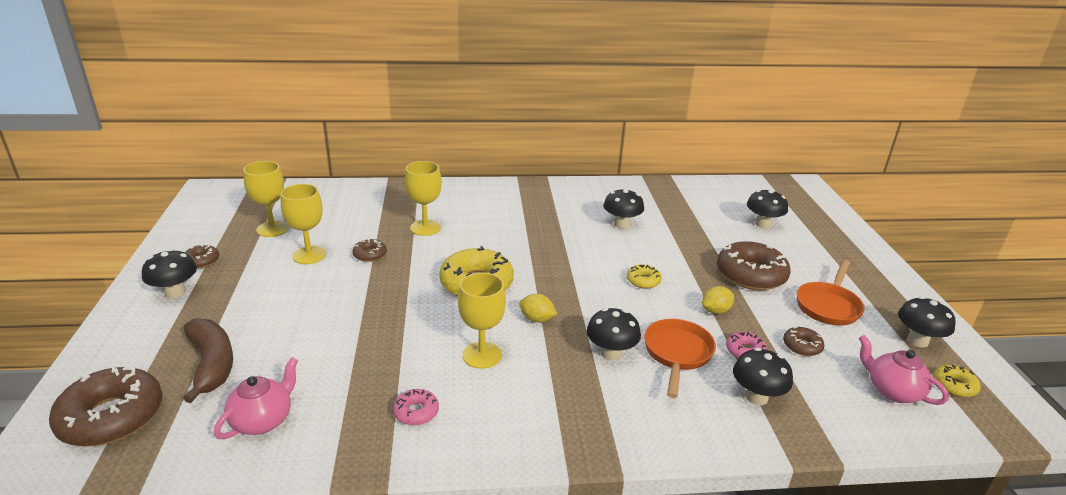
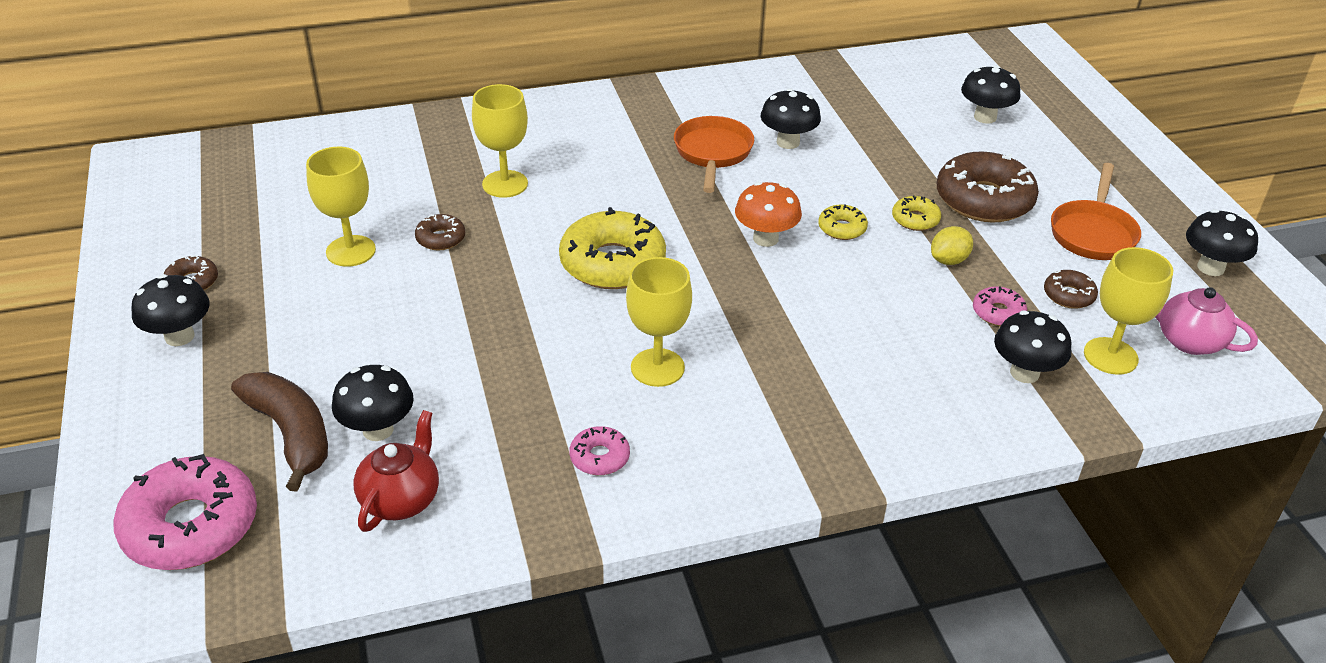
camera: 10 degrees left, 10 degrees up
brown donut [49,366,162,447] -> pink donut [113,454,257,570]
pink teapot [214,357,298,439] -> red teapot [354,410,439,532]
yellow goblet [243,161,289,237] -> yellow goblet moved to [1084,247,1173,375]
yellow lemon [519,294,557,323] -> none
black mushroom [587,308,641,361] -> black mushroom moved to [332,365,414,441]
orange pan [644,319,716,398] -> orange pan moved to [674,116,754,193]
yellow donut [933,365,980,397] -> yellow donut moved to [892,196,941,231]
none -> orange mushroom [735,182,802,247]

